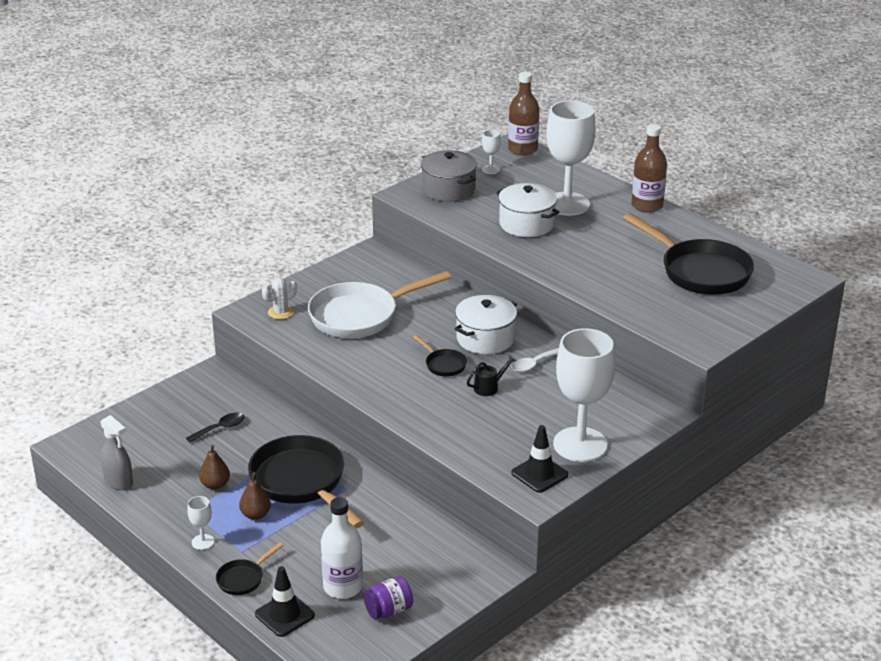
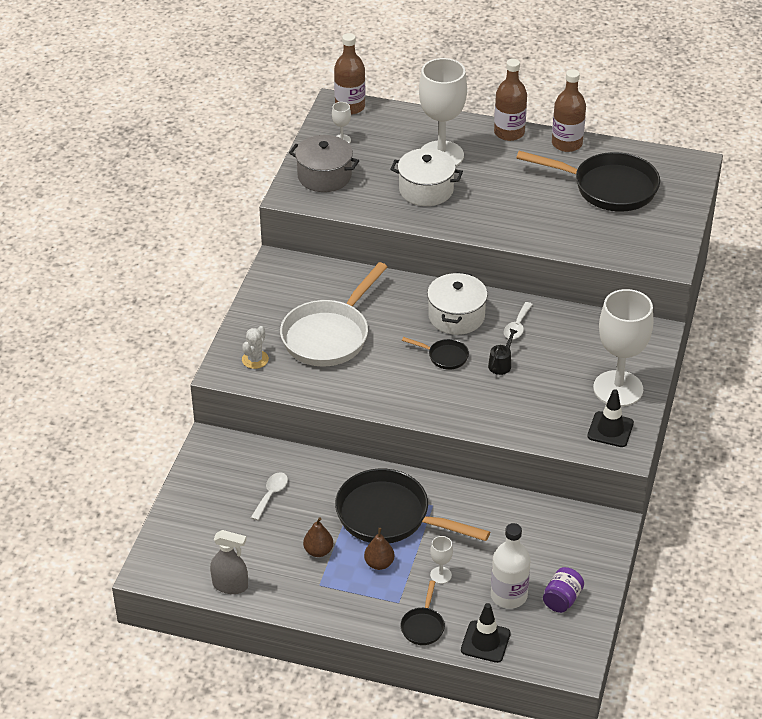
camera: 30 degrees left, 10 degrees up
black spoon [186,413,245,443] -> white spoon [251,472,288,521]
white goblet [187,496,214,550] -> white goblet moved to [430,536,453,584]
none -> brown bottle [552,69,586,152]

